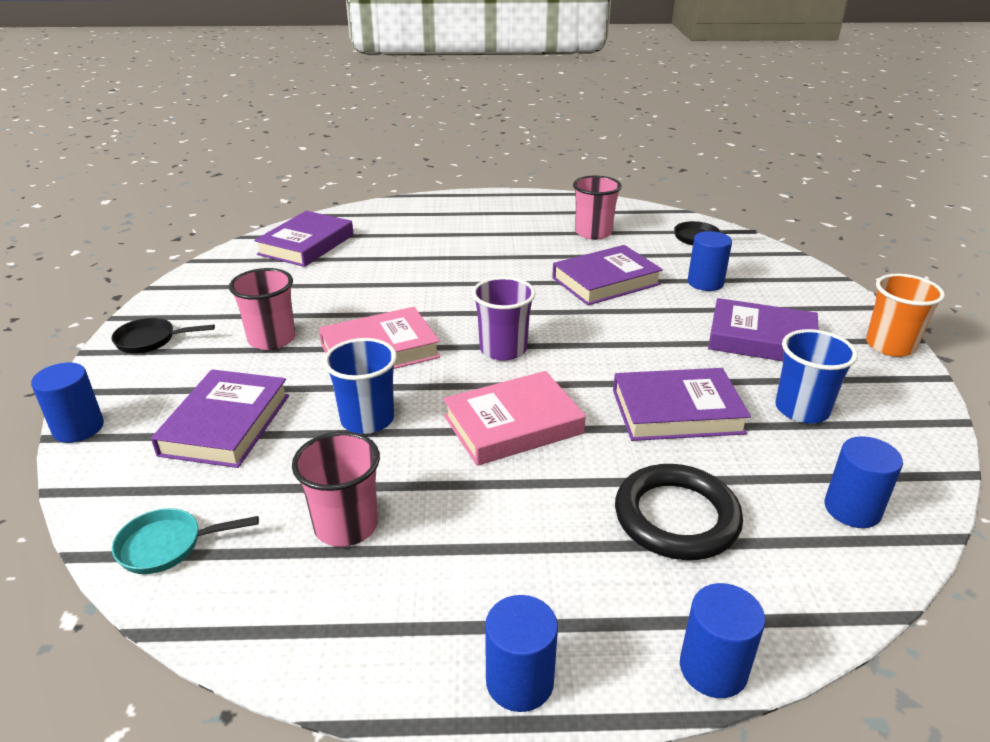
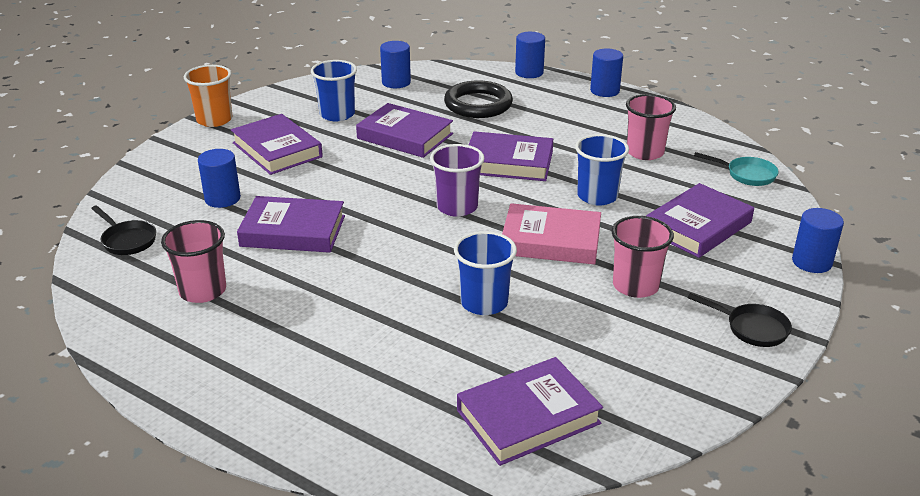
camera: 145 degrees left, 0 degrees up
pink book [443,371,586,466] -> purple book [469,131,553,181]
none -> blue cup [454,231,517,315]

